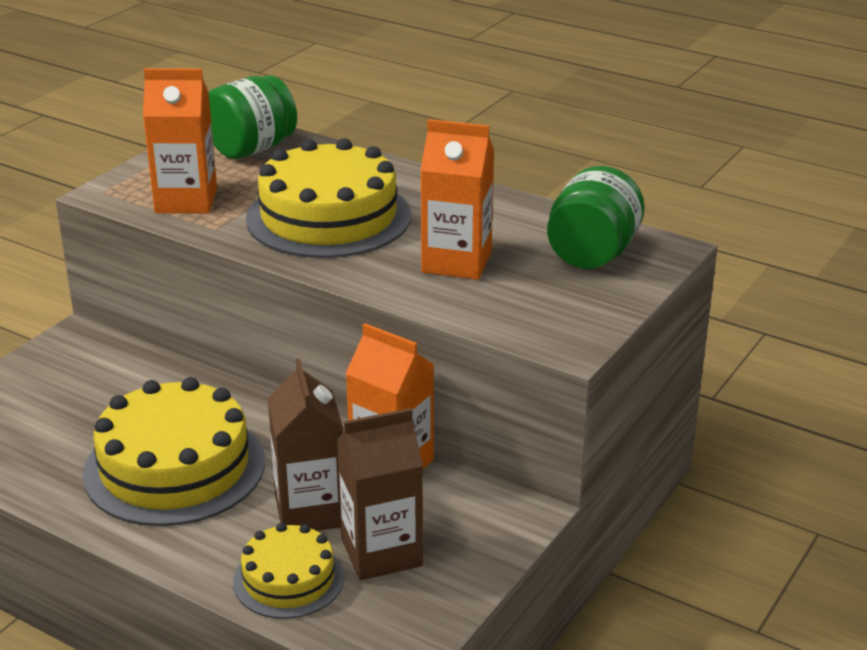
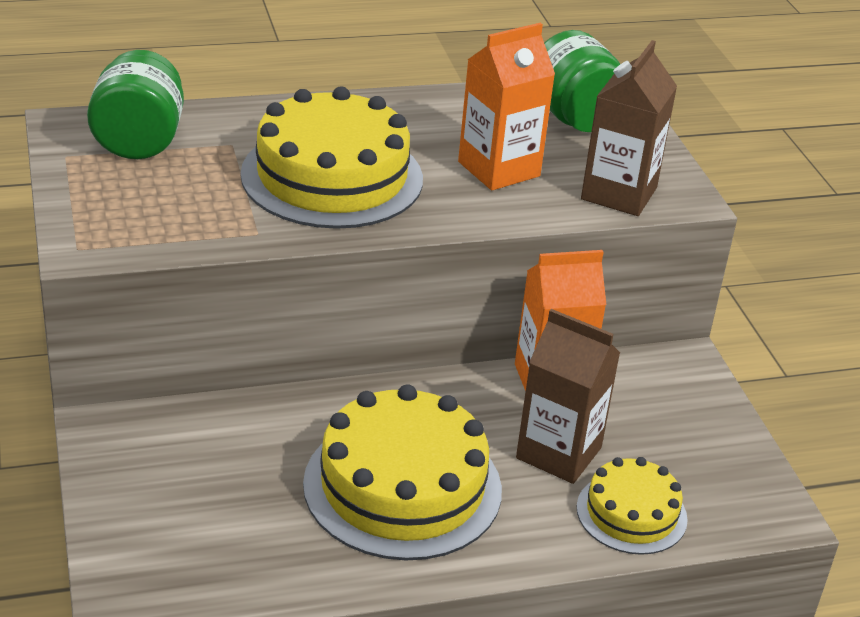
camera: 50 degrees left, 5 degrees up
orange carton [143,68,217,213] -> none
brown carton [337,408,423,580] -> brown carton moved to [581,40,677,216]

